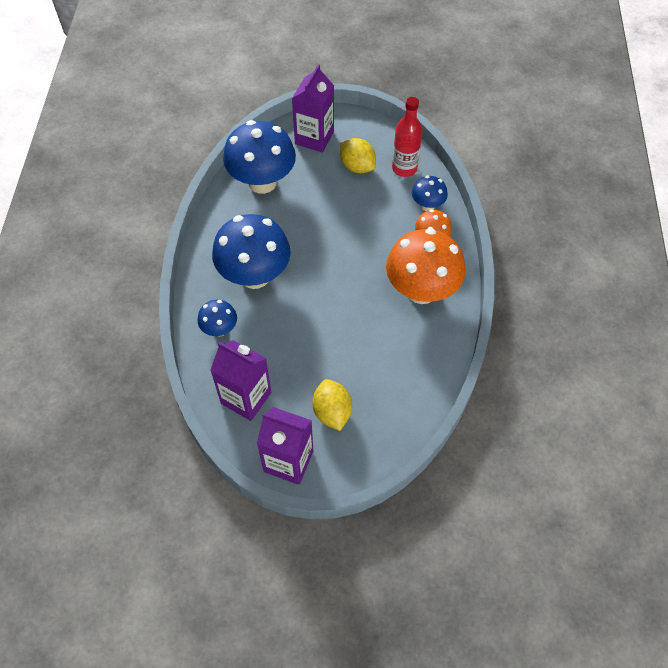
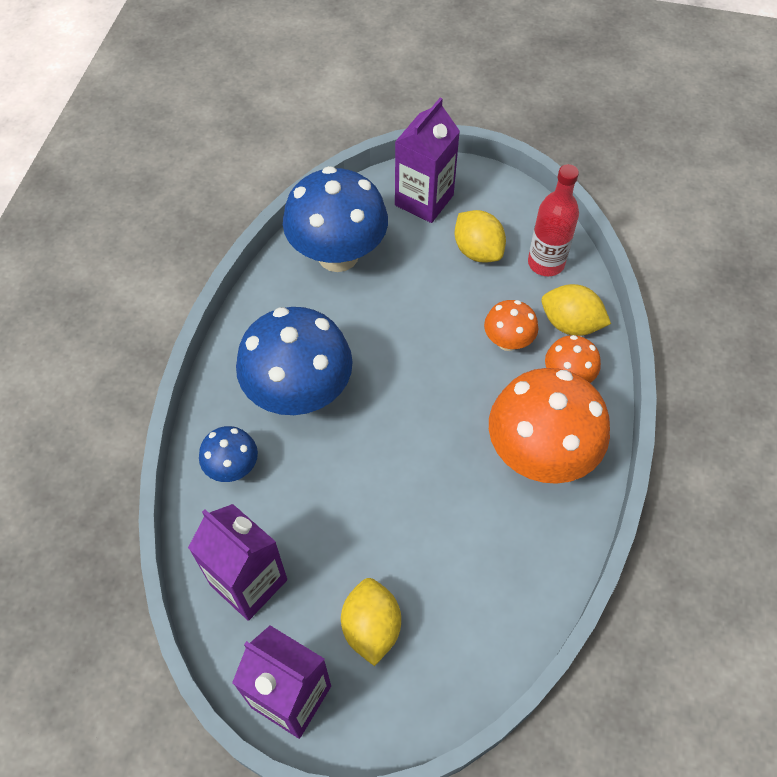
camera: 10 degrees right, 0 degrees up
blue mushroom [412,176,448,211] -> yellow lemon [541,284,611,336]
none -> orange mushroom [484,300,538,351]

